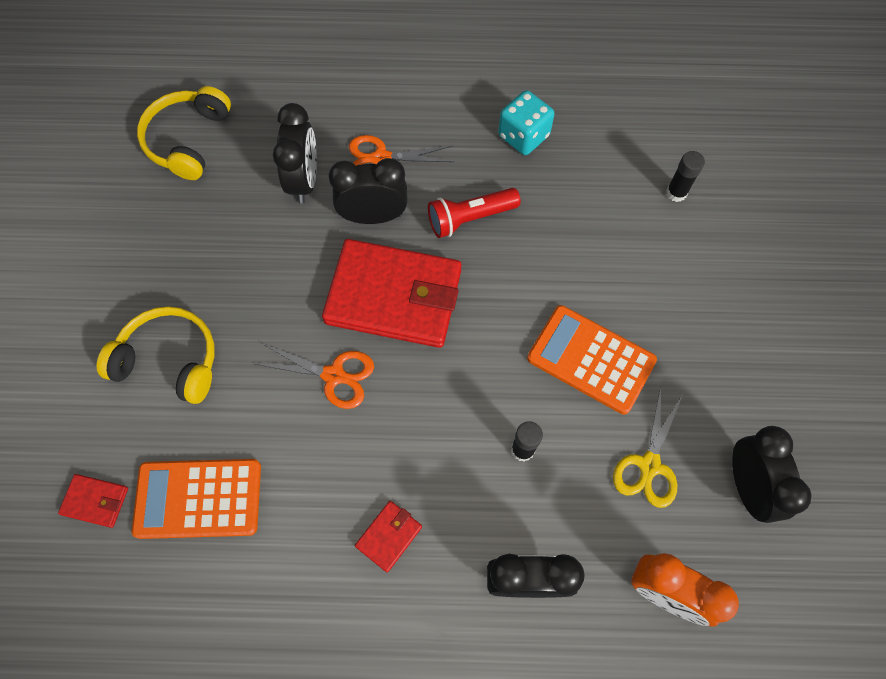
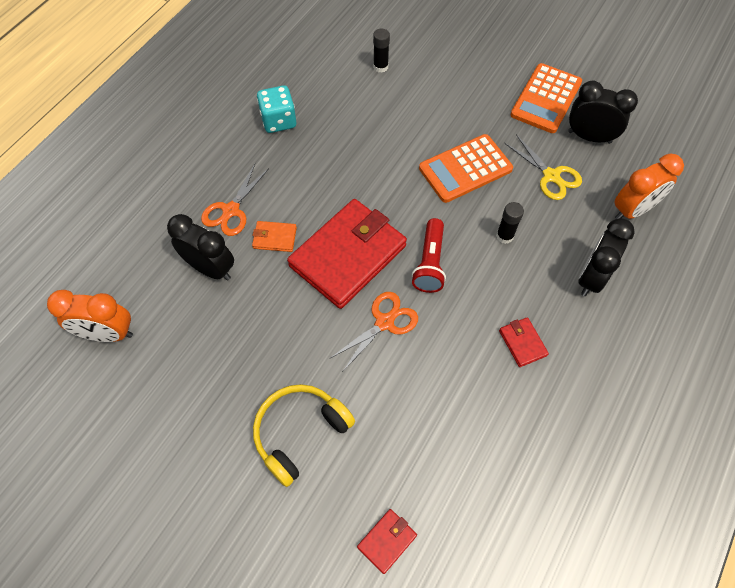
camera: 60 degrees left, 5 degrees down
orange calculator [132,459,261,539] -> orange calculator moved to [510,63,582,133]
yellow headphones [137,86,231,180] -> orange clock [47,290,133,342]
black clock [328,158,408,224] -> orange wallet [252,221,297,252]
red flashlight [428,188,521,238] -> red flashlight moved to [412,218,446,293]

